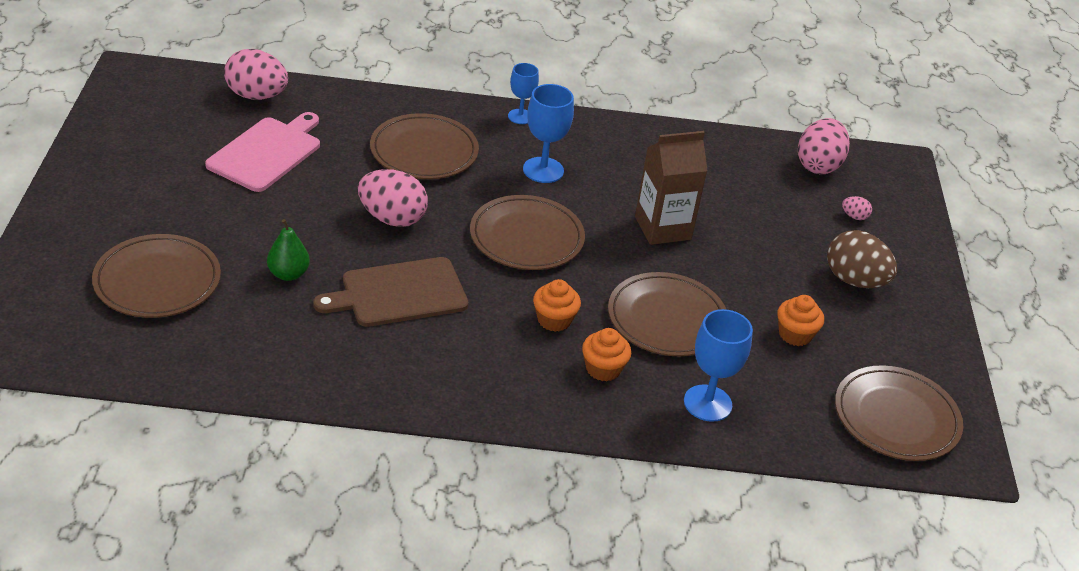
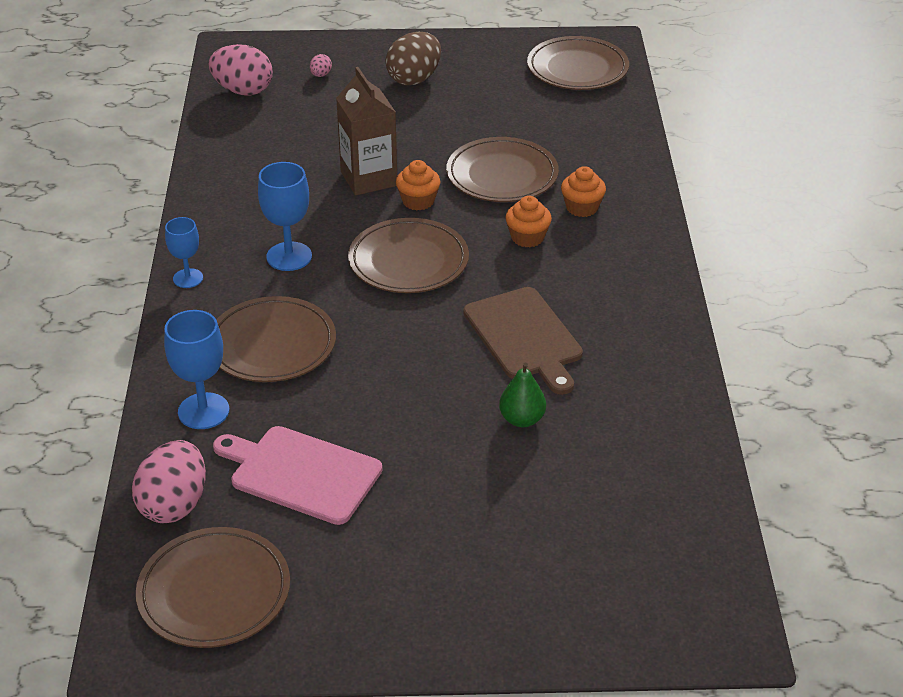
camera: 90 degrees left, 0 degrees up
brown plate [92,234,221,318] -> brown plate moved to [136,527,290,648]
pink egg [358,169,428,227] -> none
blue goblet [684,309,753,422] -> blue goblet moved to [164,310,229,429]
orange cupcake [777,295,824,346] -> orange cupcake moved to [396,160,440,211]

